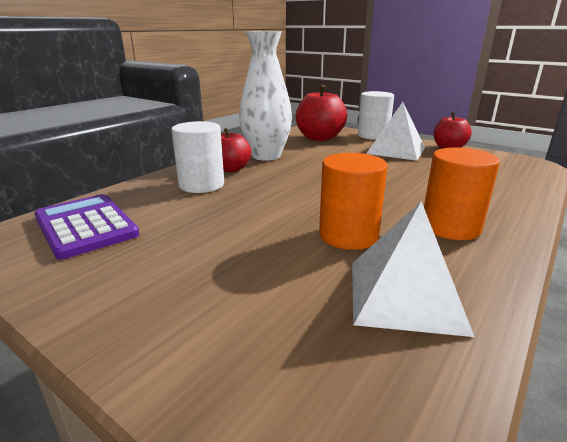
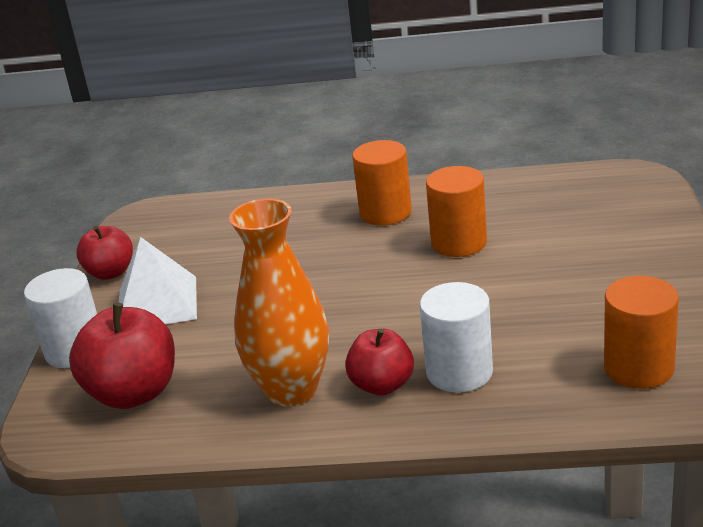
camera: 120 degrees left, 5 degrees up
purple calculator [34,194,140,260] -> orange cylinder [604,276,679,389]
white vase [239,31,292,161] -> orange vase [229,199,329,406]
white pyramid [352,201,475,337] -> none

